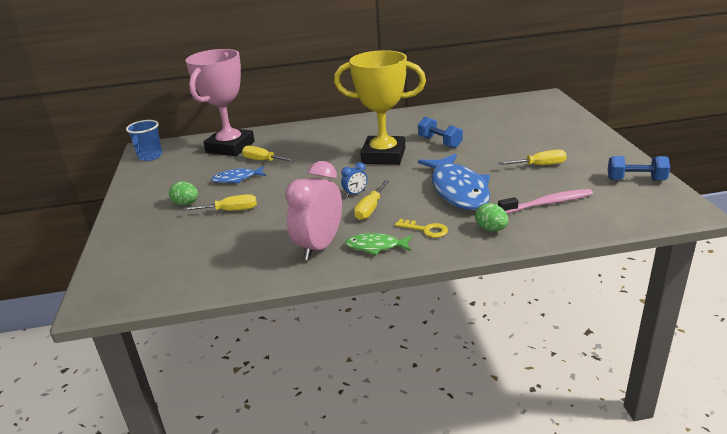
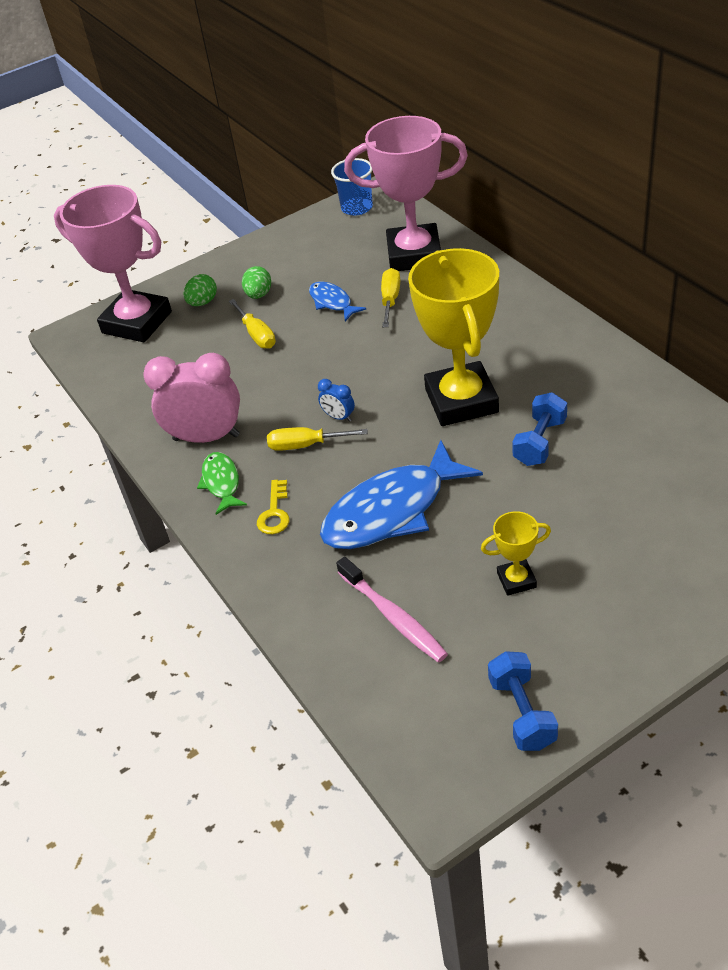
camera: 70 degrees right, 15 degrees up
green egg [475,203,509,231] -> green egg moved to [183,274,217,306]
yellow screwdriver [498,150,567,165] -> yellow trophy [481,511,551,596]
none -> pink trophy [54,185,172,342]

